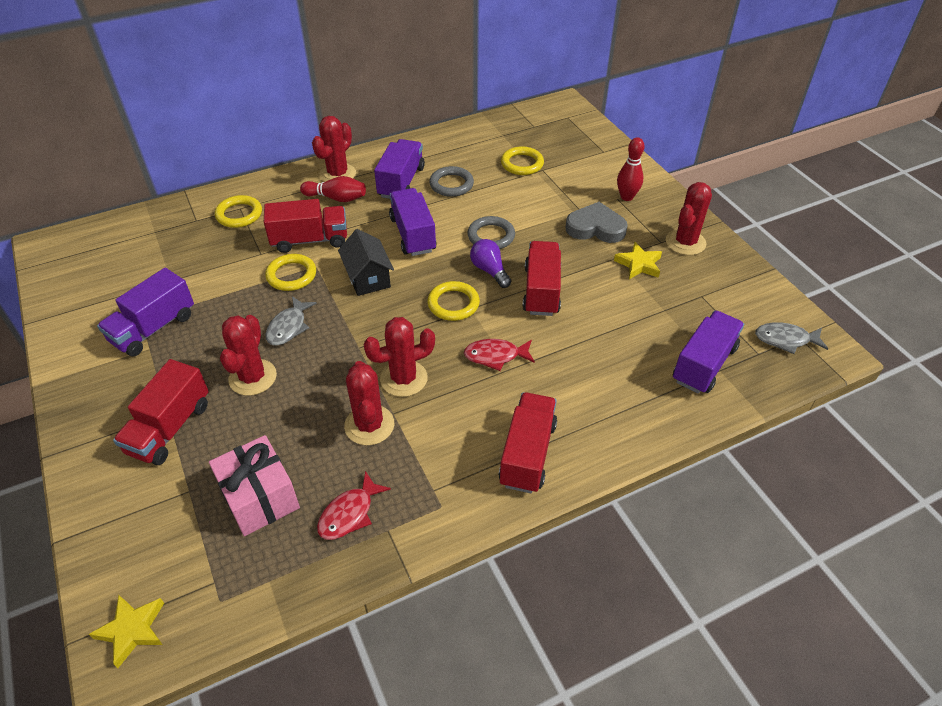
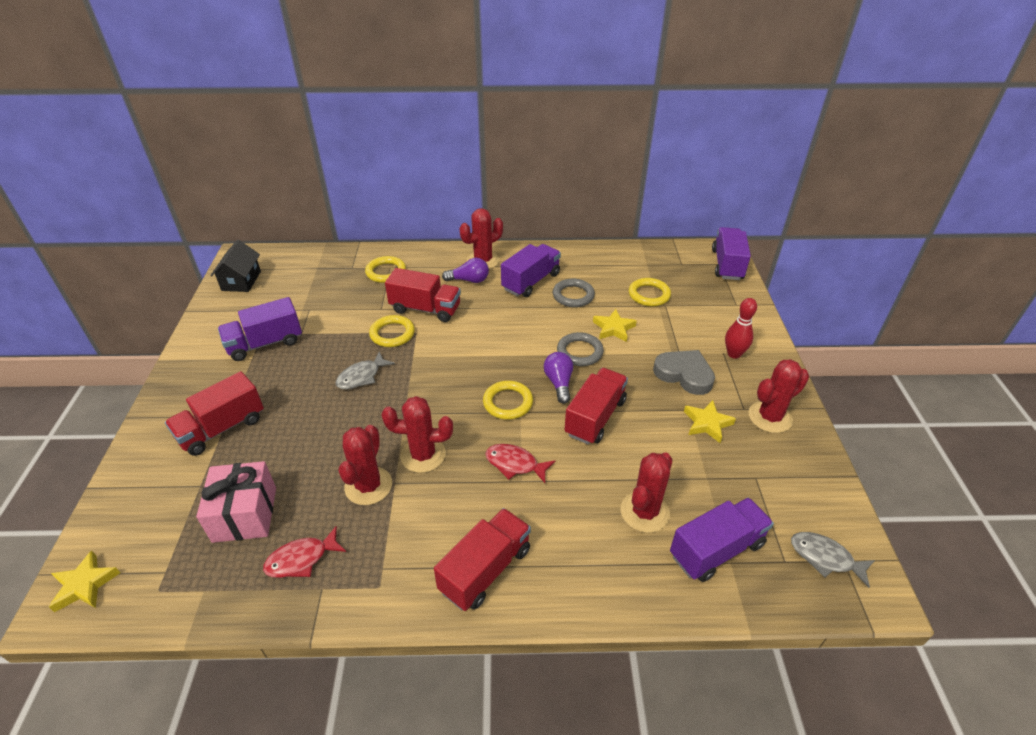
camera: 25 degrees right, 5 degrees down
red cactus [220,315,277,396] -> red cactus moved to [621,453,673,533]
red bowling pin [300,176,366,202] -> purple light bulb [442,258,489,283]
black house [338,229,394,296] -> black house moved to [210,240,261,292]
purple truck [389,188,437,256] -> purple truck moved to [712,227,751,280]
none -> yellow star [593,309,637,342]

